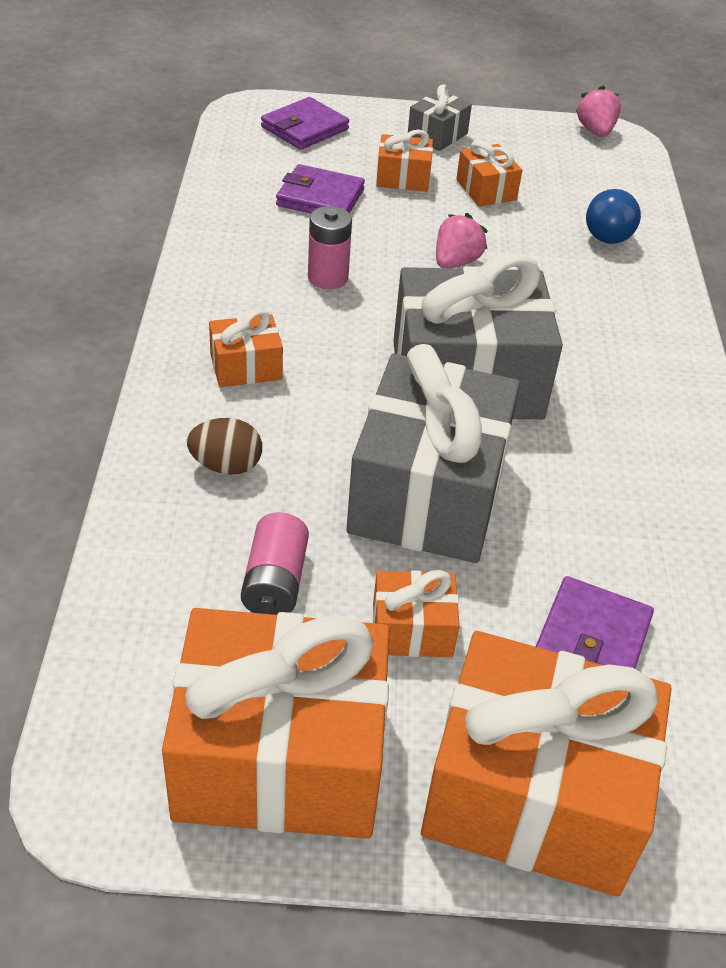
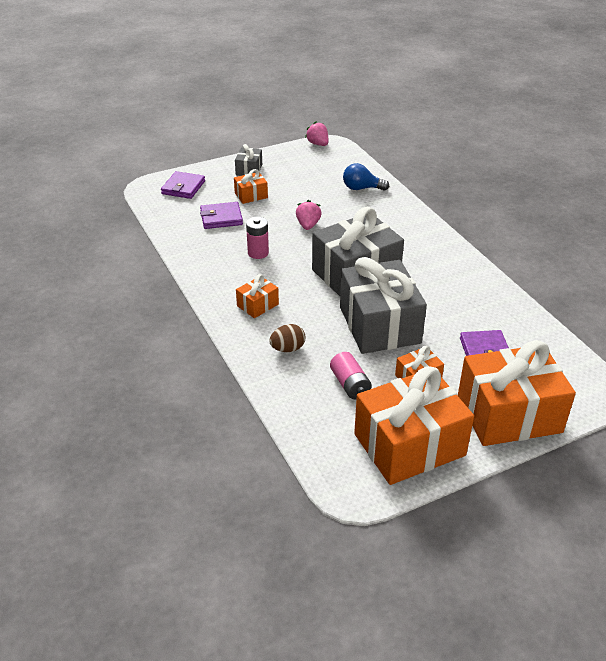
camera: 25 degrees left, 5 degrees down
orange gift [456,140,522,207] -> none
blue light bulb [586,189,641,244] -> blue light bulb turned 105 degrees clockwise [343,163,389,190]

